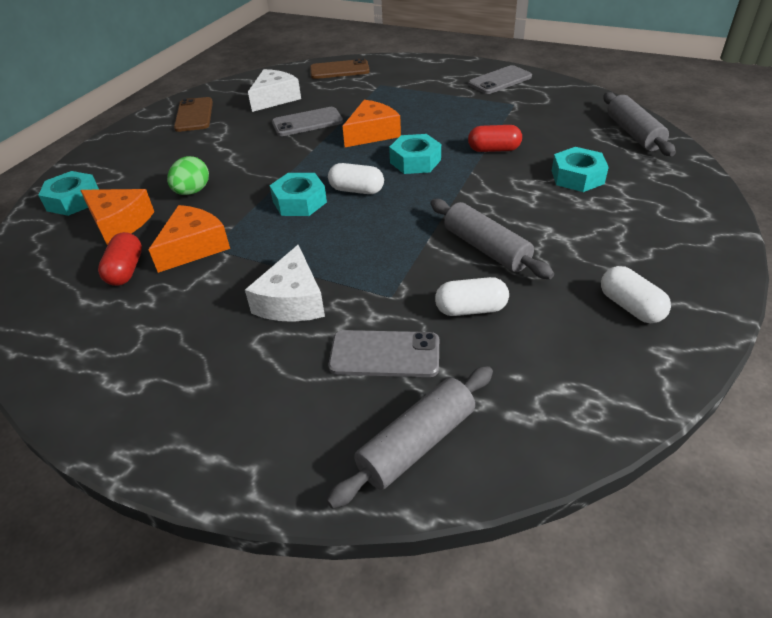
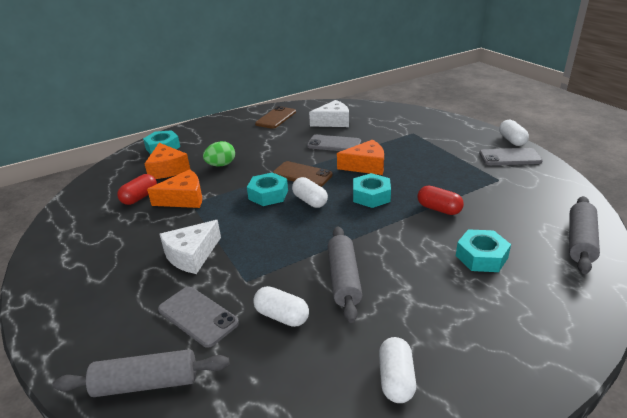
camera: 35 degrees right, 10 degrees down
brown phone [310,58,370,79] -> brown phone moved to [273,161,333,187]
none -> white capsule [499,120,529,146]

